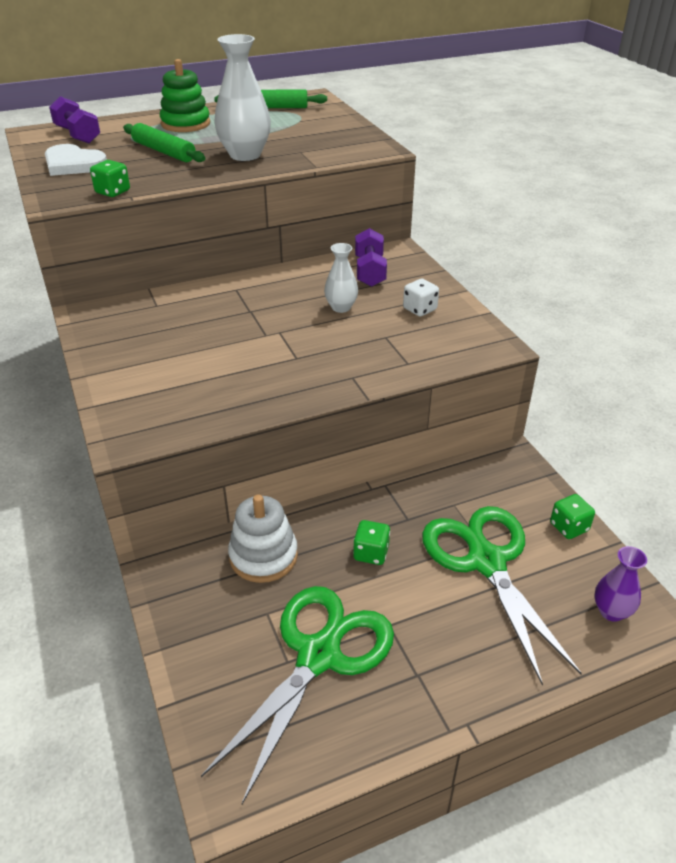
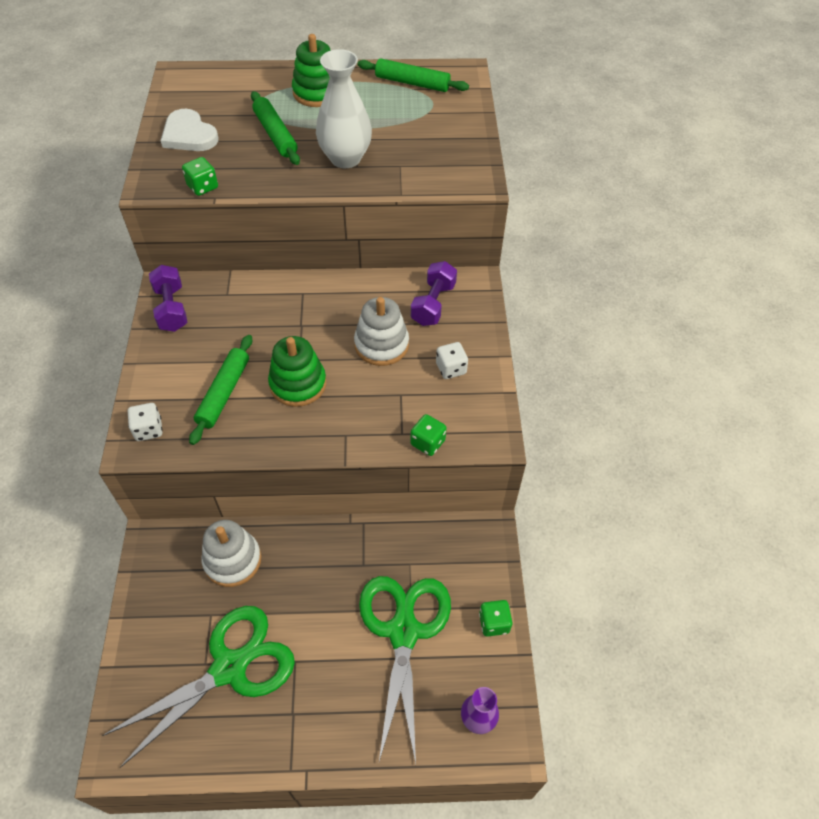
camera: 20 degrees right, 15 degrees up
purple dumbbell [49,96,100,144] -> purple dumbbell moved to [149,265,187,332]
white vase [324,243,358,313] -> white stacking toy [354,297,409,366]
green dice [353,520,390,565] -> green dice moved to [410,414,447,456]
none -> white dice [128,403,163,441]
none -> green rolling pin [189,335,252,445]
none -> green stacking toy [268,336,326,407]

